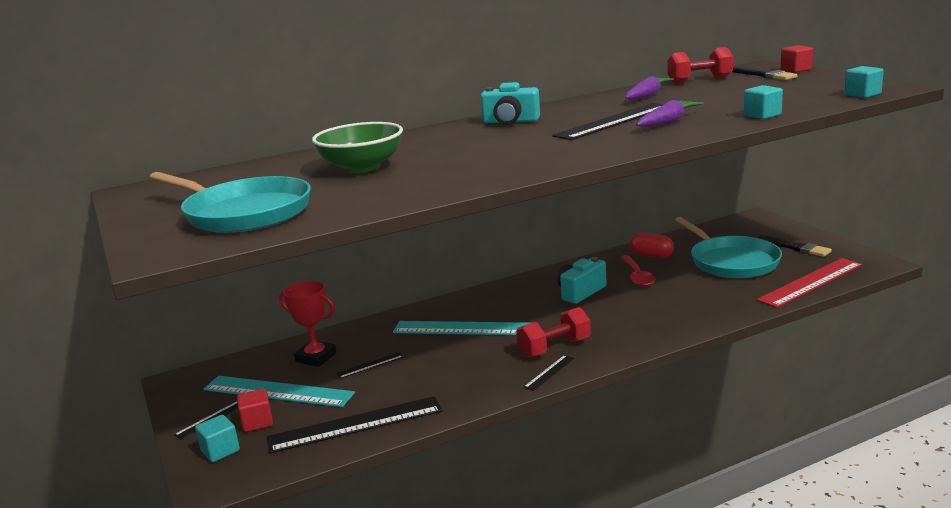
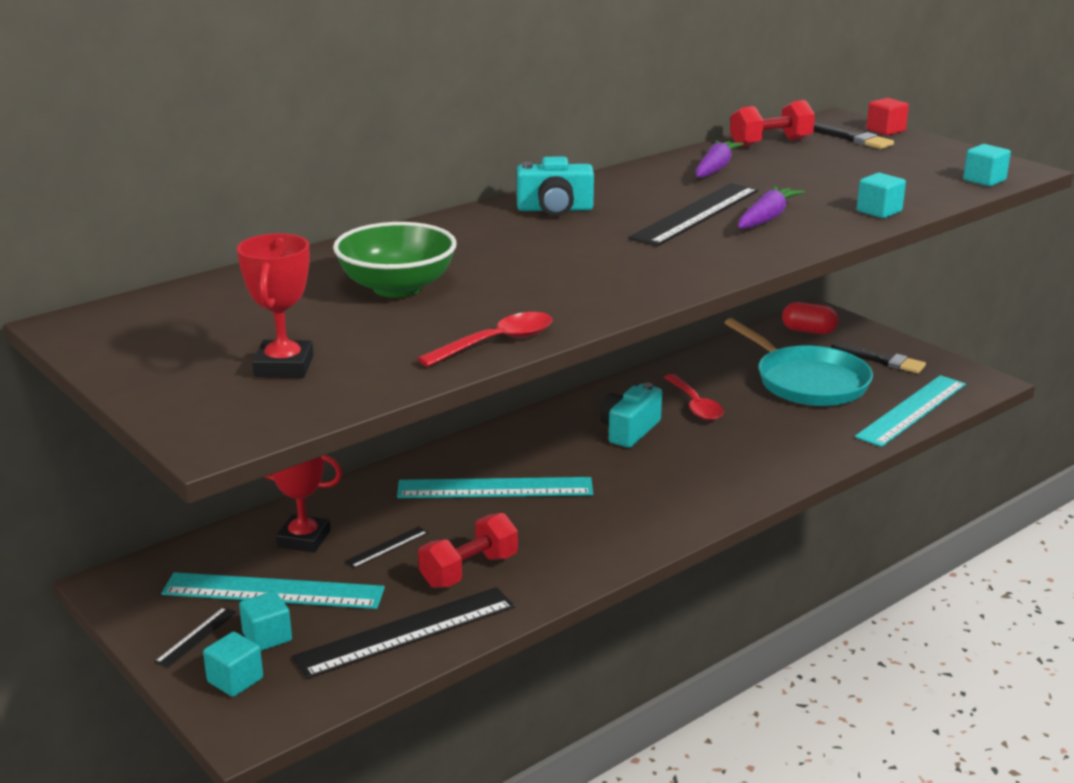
camera: 15 degrees left, 5 degrees up
turquoise pan [149,172,311,233] -> red trophy [237,233,313,378]
red cube [237,389,273,432] -> turquoise cube [239,591,292,651]
red dumbbell [516,307,591,358] -> red dumbbell moved to [418,513,518,588]
black ruler [524,355,574,391] -> none
red capsule [630,233,674,258] -> red capsule moved to [782,302,838,334]
red ruler [757,258,862,308] -> turquoise ruler [855,375,966,447]
none -> red spoon [417,312,553,367]

